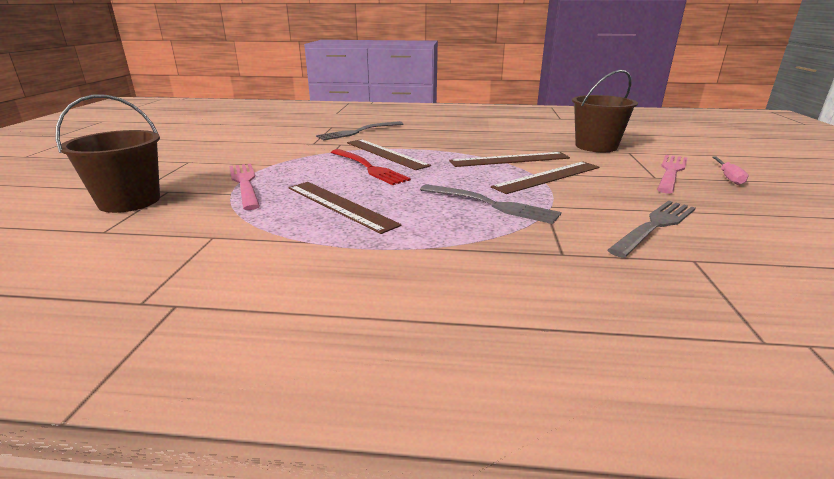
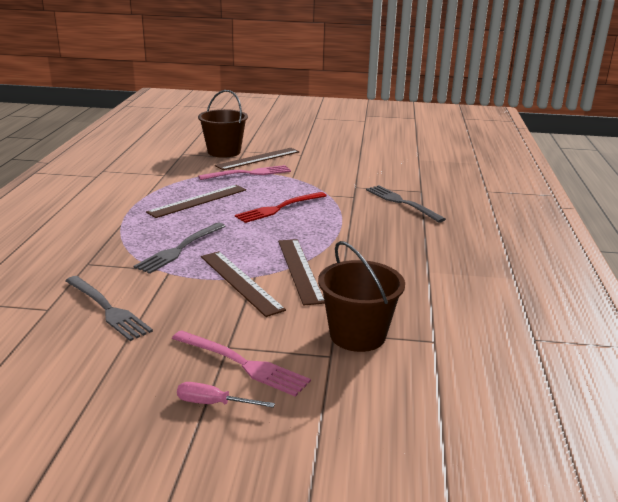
camera: 90 degrees right, 0 degrees up
brown ruler [347,139,431,170] -> brown ruler moved to [215,148,300,170]

